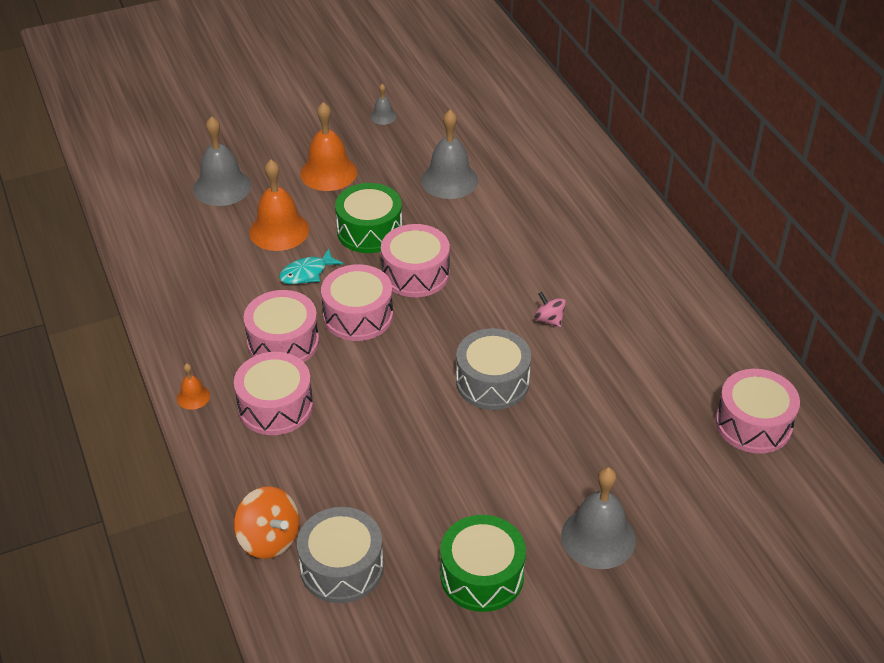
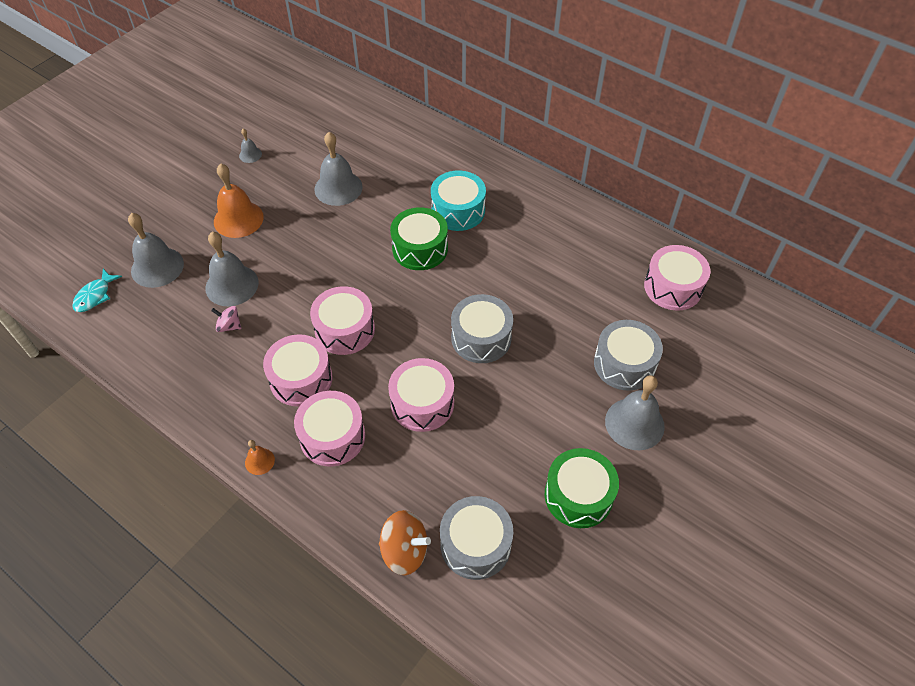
camera: 30 degrees left, 10 degrees up
orange bell [249,160,309,251] -> grey bell [205,232,259,306]
turquoise fish [279,249,343,284] -> turquoise fish moved to [72,269,122,312]
green drum [335,183,402,253] -> green drum moved to [390,207,448,270]
pink drum [381,224,450,297] -> pink drum moved to [388,358,454,432]
pink spinning top [534,292,566,327] -> pink spinning top moved to [211,306,241,332]
none -> turquoise drum [431,170,486,231]
none -> grey drum [594,320,663,391]

